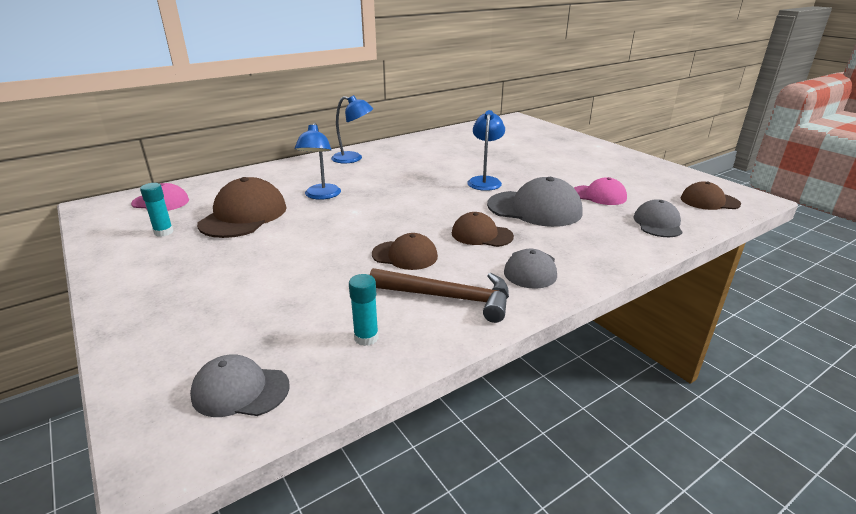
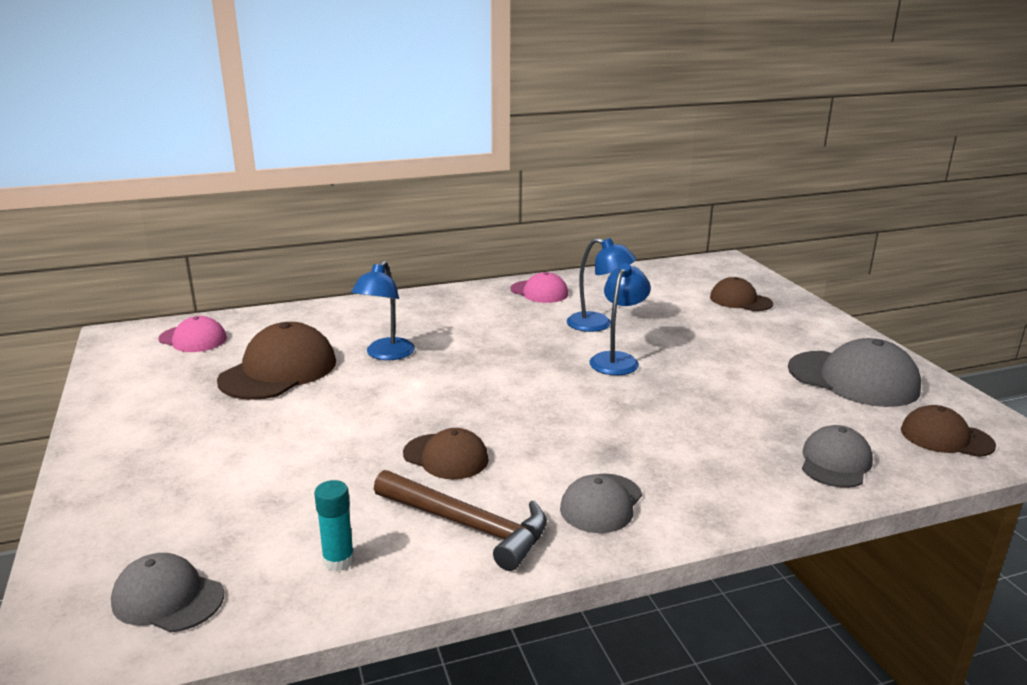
camera: 15 degrees right, 5 degrees down
turquoise glue stick [140,183,174,237] -> none
blue lamp [331,95,373,164] -> blue lamp moved to [567,238,636,332]
brown cap [452,212,514,247] -> brown cap moved to [710,277,773,311]
grey cap [487,177,583,227] -> grey cap moved to [788,338,921,407]
pink cap [574,177,627,205] -> pink cap moved to [511,272,568,303]

